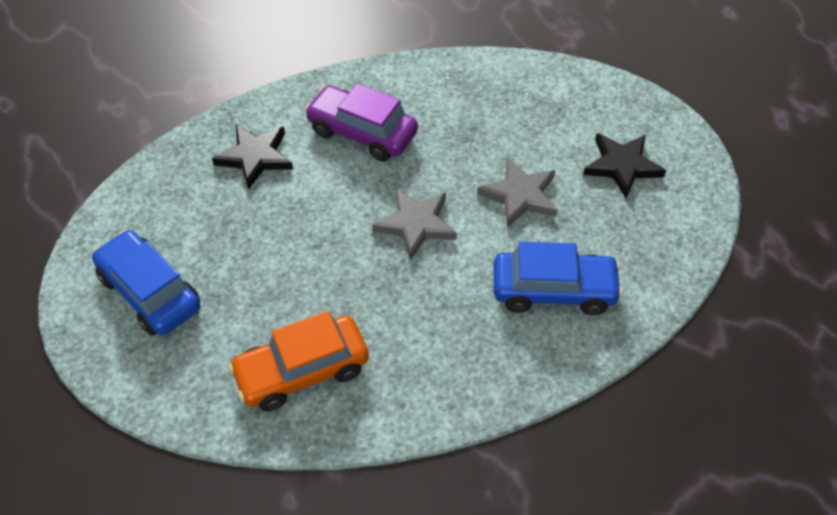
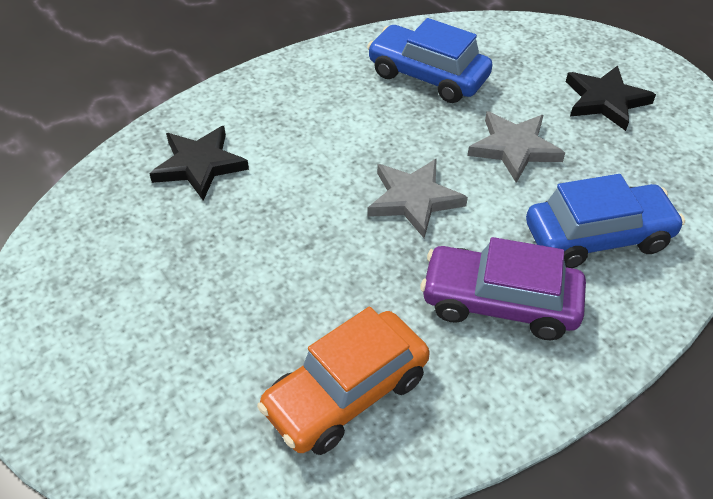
camera: 15 degrees left, 5 degrees down
blue car [92,230,200,336] -> blue car moved to [367,18,493,103]
purple car [305,83,418,162] -> purple car moved to [421,237,586,340]

